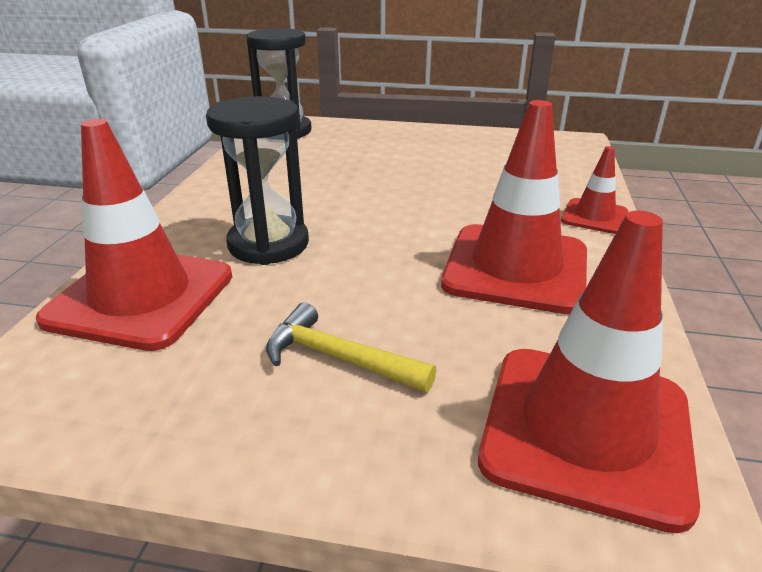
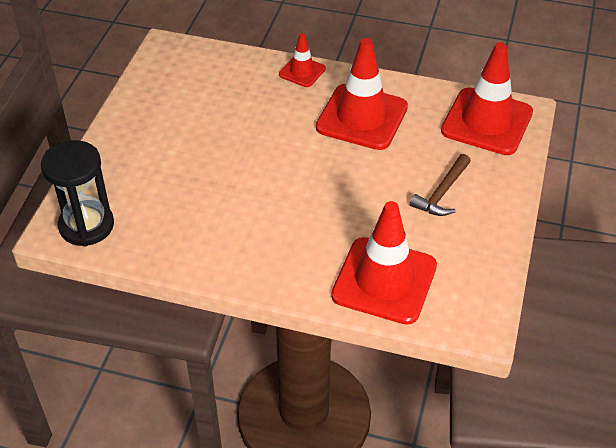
camera: 85 degrees left, 15 degrees up
black hourglass [206,96,309,265] -> none
yellow hammer [266,302,437,392] -> brown hammer [410,154,471,216]

